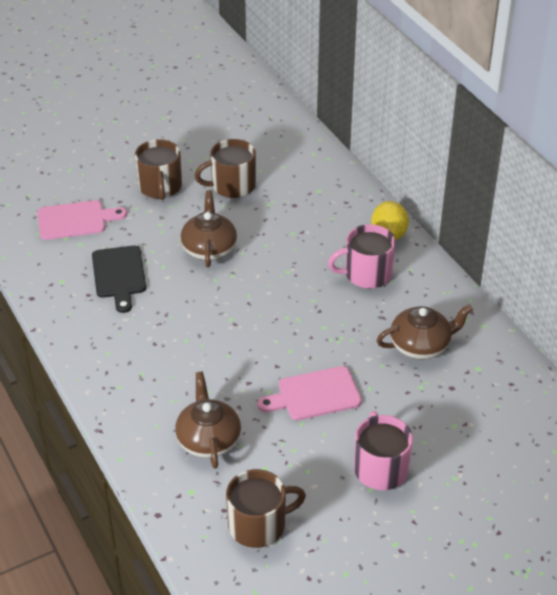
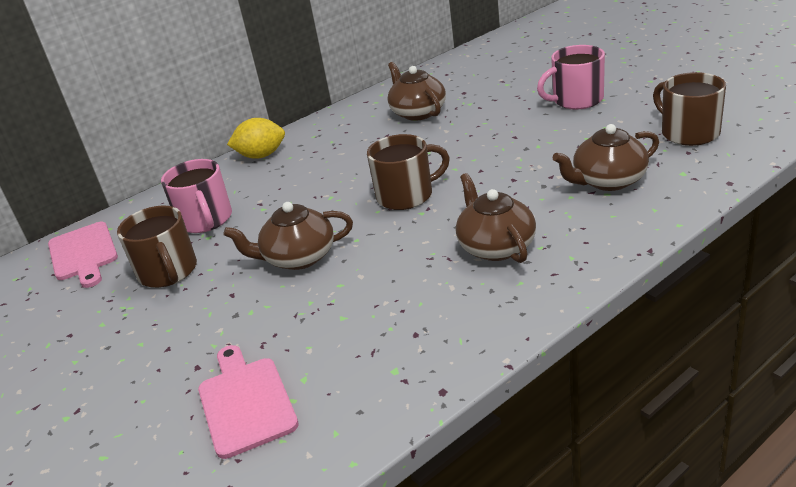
camera: 95 degrees left, 10 degrees down
black cutting board [92,246,146,313] -> none
brown mug [135,139,182,200] -> brown mug moved to [367,134,450,210]
pink cutting board [258,366,362,420] -> pink cutting board moved to [48,222,118,288]
pink mug [328,224,396,288] -> pink mug moved to [161,159,232,233]
none -> brown teapot [456,173,536,263]

